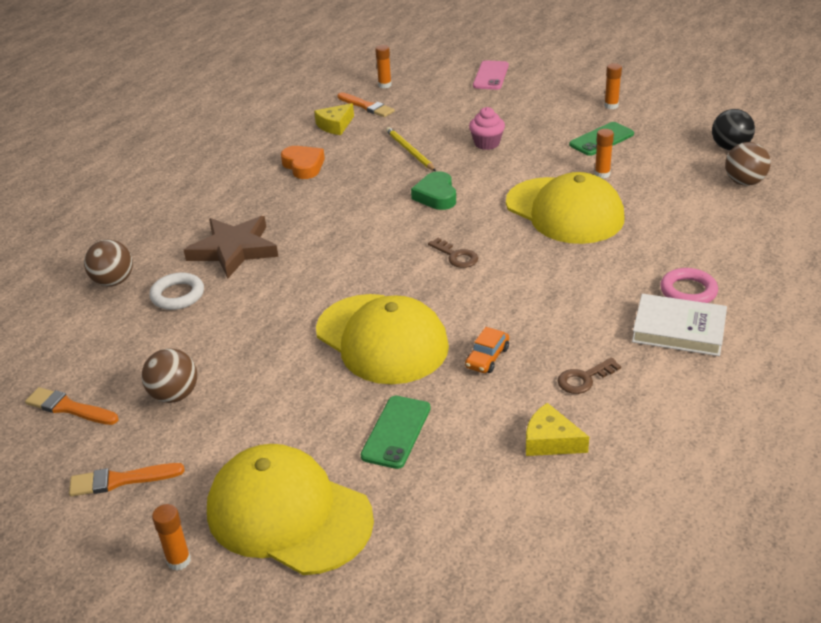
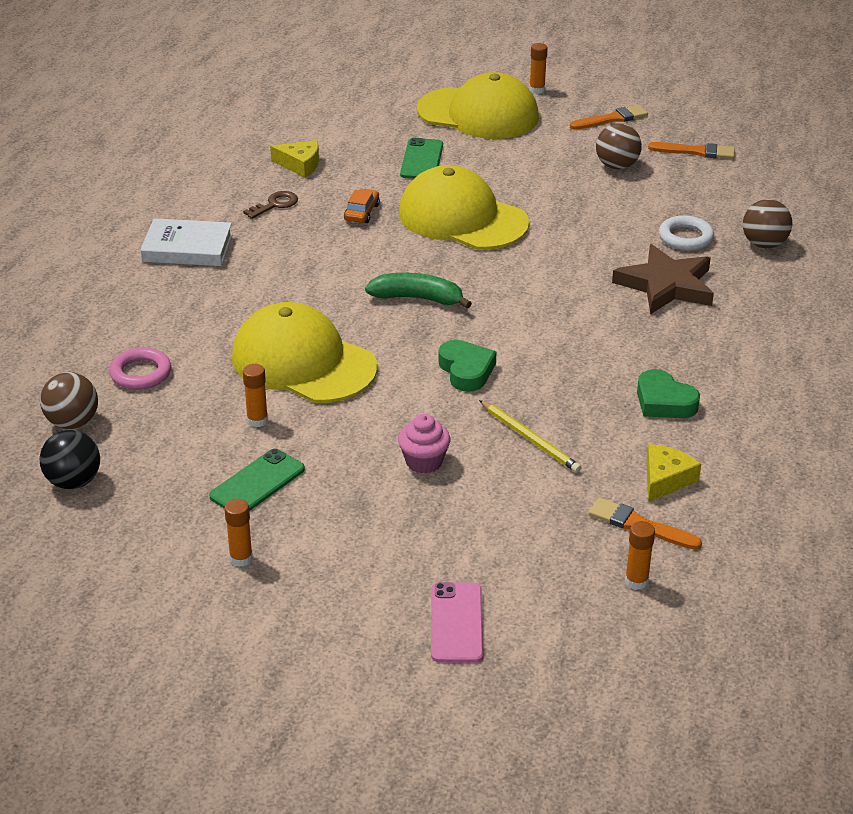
camera: 165 degrees right, 0 degrees up
orange heart [281,146,325,179] -> green heart [637,369,700,418]
brown key [428,238,478,268] -> green banana [365,273,472,309]
pink ring [660,268,718,303] -> pink ring moved to [109,347,172,390]

